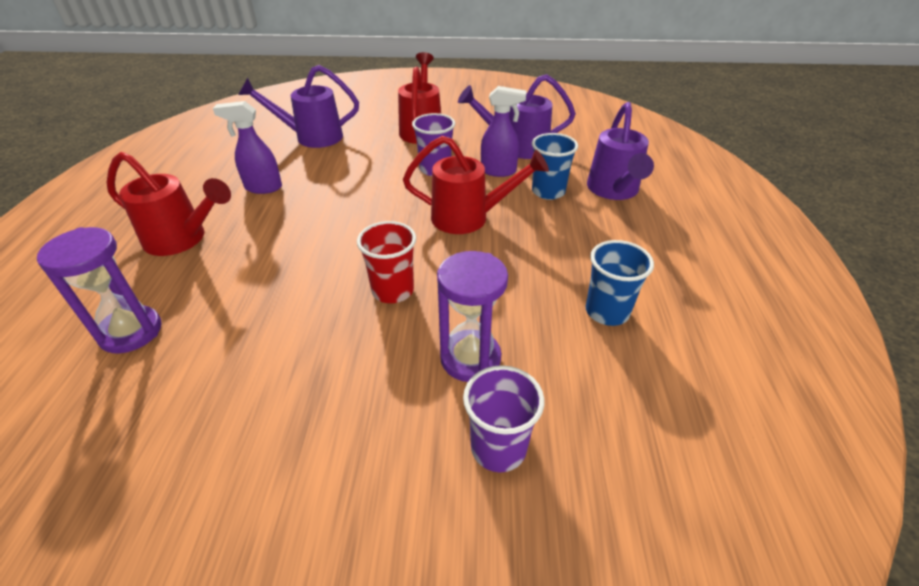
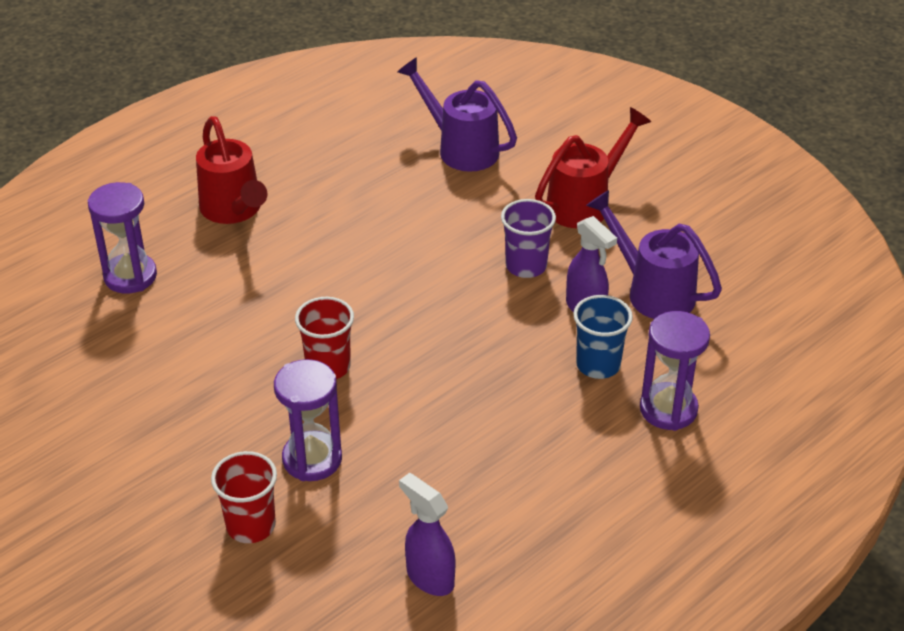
camera: 45 degrees right, 0 degrees up
purple spray bottle [213,101,282,194] -> purple spray bottle moved to [399,473,455,596]
red watering can [403,136,549,234] -> none
purple cup [463,365,545,472] -> red cup [211,451,277,543]
blue cup [586,240,654,326] -> none
purple watering can [587,102,654,200] -> purple hourglass [640,311,710,431]

